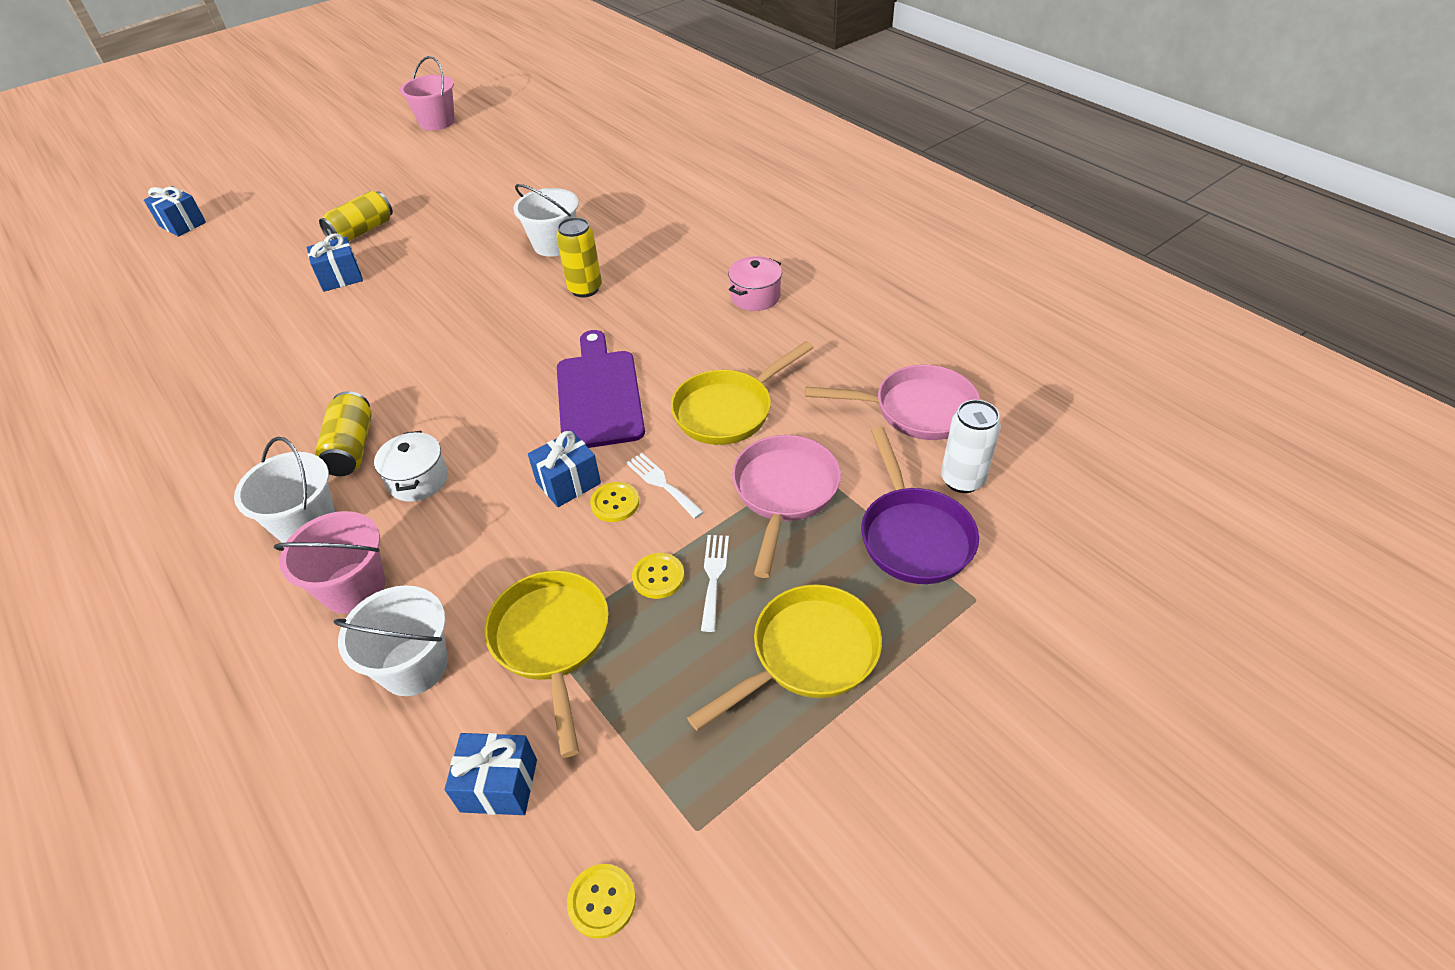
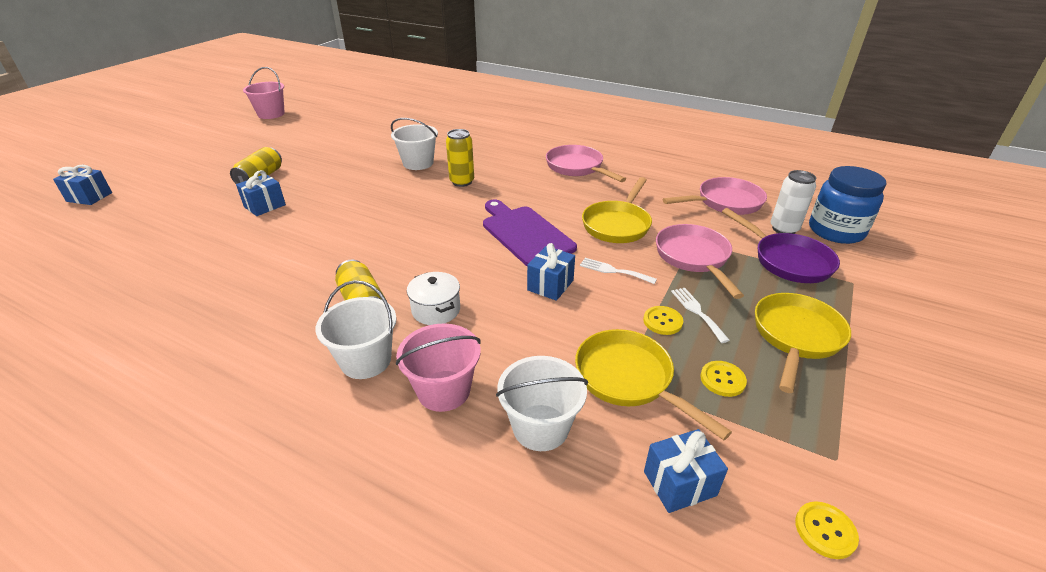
camera: 25 degrees left, 10 degrees down
yellow button [590,482,639,522] -> yellow button moved to [700,361,747,397]
pink pot [728,256,782,311] -> pink pan [546,145,626,182]
none -> blue jar [809,166,886,244]

